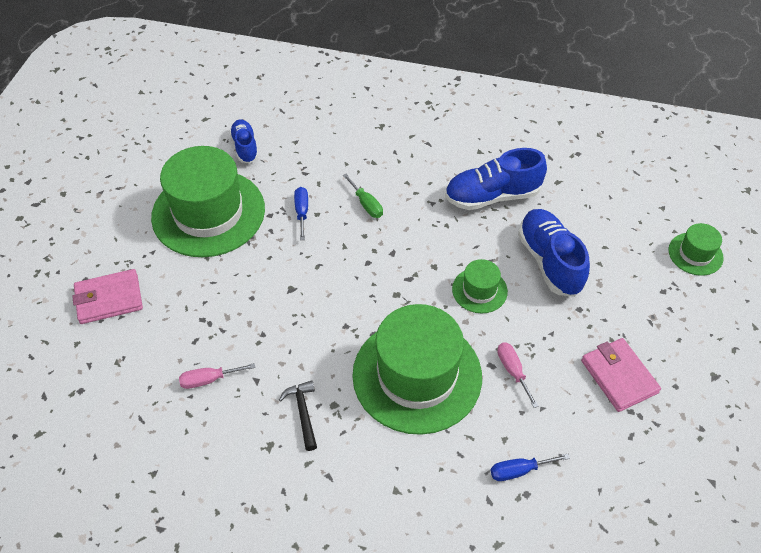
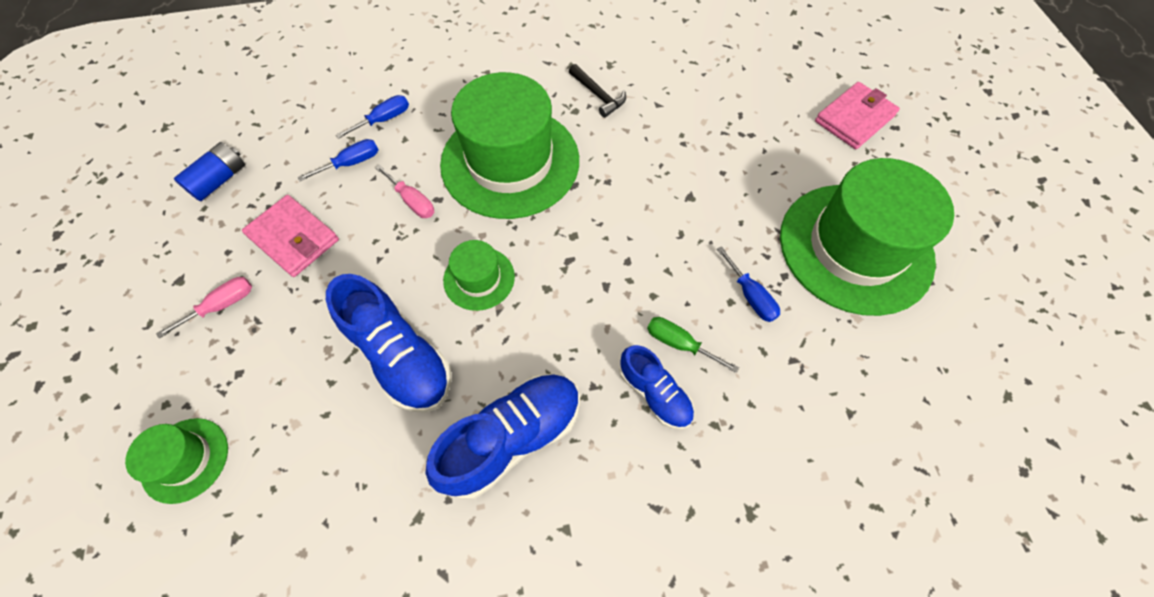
camera: 155 degrees right, 10 degrees up
pink screwdriver [179,363,256,389] -> pink screwdriver moved to [156,277,252,338]
blue shoe [229,119,259,163] -> blue shoe moved to [619,345,694,429]
none -> blue battery [174,142,245,201]
none -> blue screwdriver [298,139,378,181]

